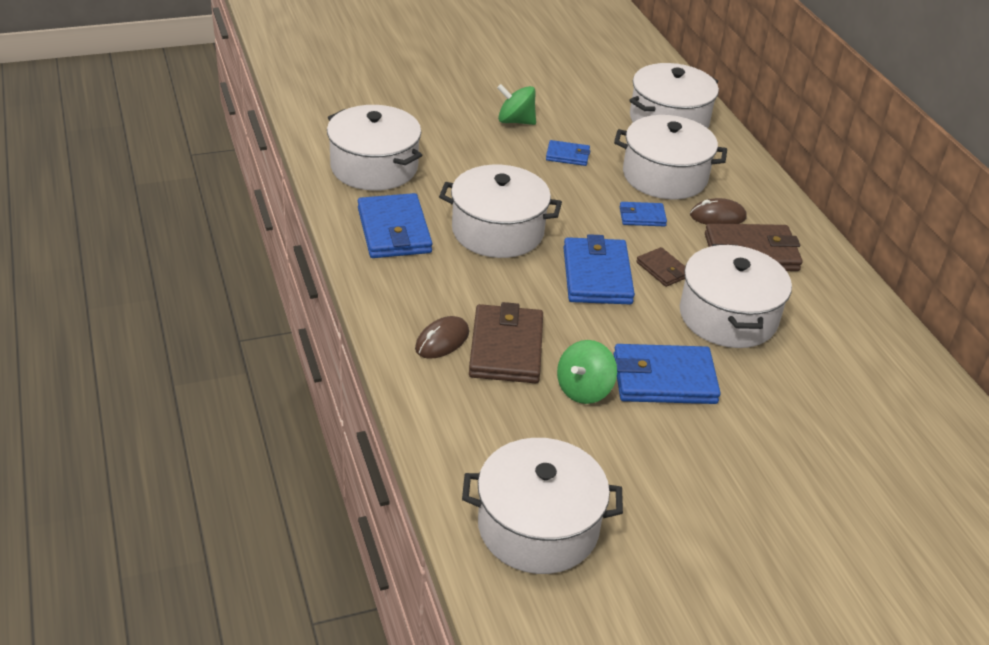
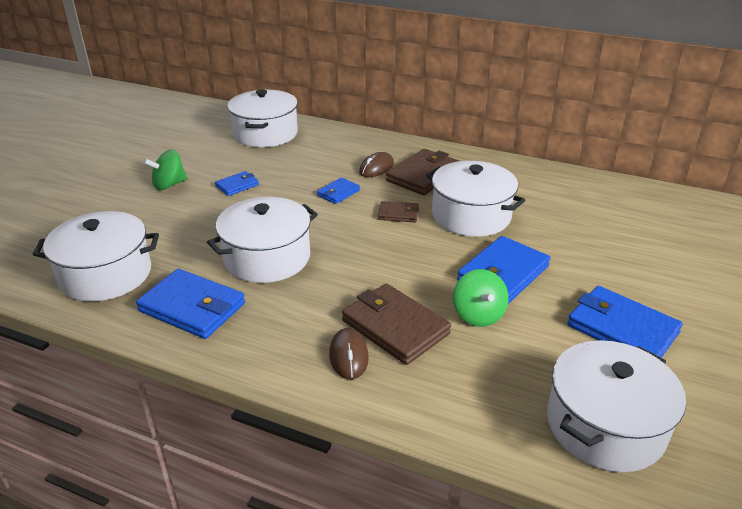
camera: 45 degrees left, 5 degrees down
blue wallet [563,234,635,304] -> blue wallet moved to [567,286,683,358]
white pot [614,115,727,199] -> none

